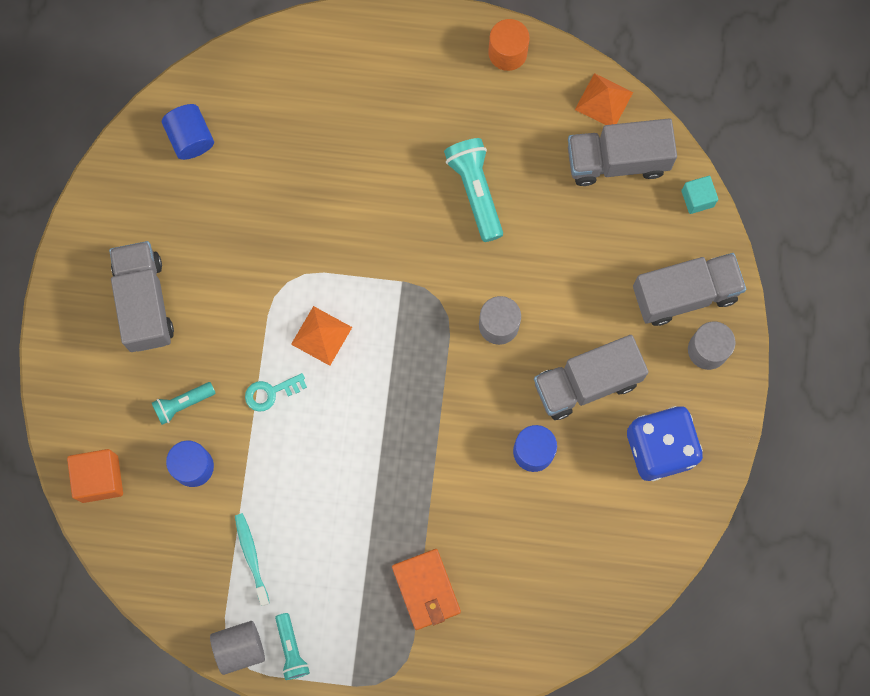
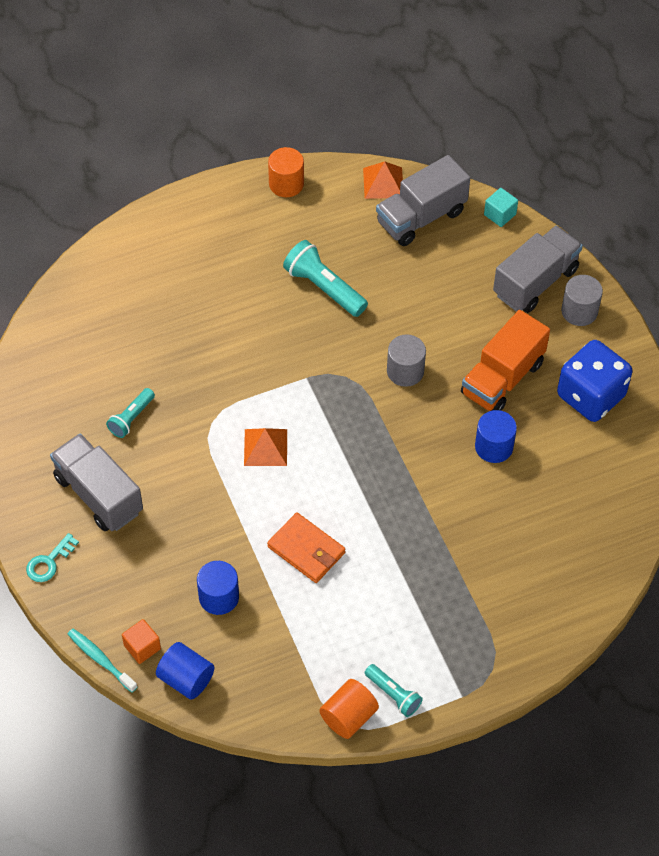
camera: 30 degrees left, 20 degrees down
orange cube [67,449,123,503] -> orange cube [122,619,161,664], size x0.64
turquoise flashlight [152,382,215,425] -> turquoise flashlight moved to [106,388,155,438]
blue cylinder [162,104,214,160] -> blue cylinder moved to [156,642,215,700]
grey cylinder [210,621,265,675] -> orange cylinder [319,679,379,739]
turquoise toothbrush [235,513,270,606] -> turquoise toothbrush moved to [68,629,137,693]
turquoise key [245,373,307,412] -> turquoise key moved to [26,533,79,582]
orange wallet [392,549,461,630] -> orange wallet moved to [267,512,346,583]
grey truck [534,335,649,420] -> orange truck [461,310,550,411]

